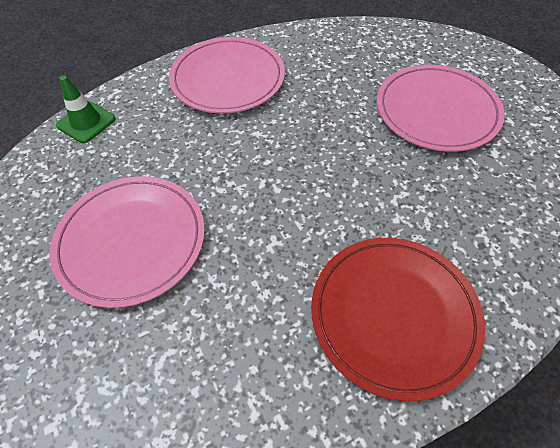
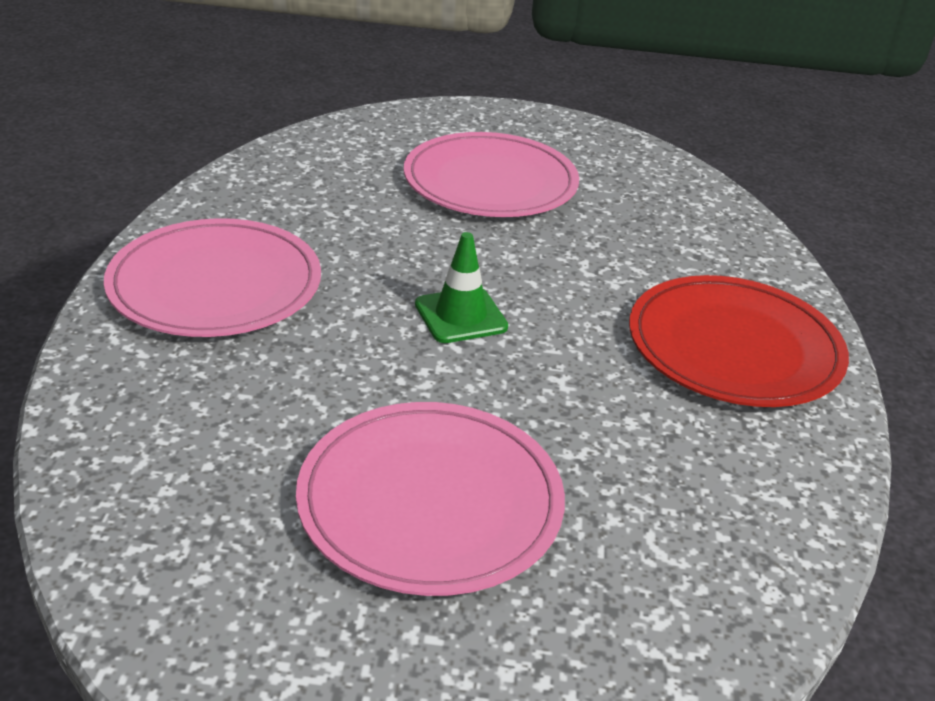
camera: 60 degrees left, 20 degrees down
green traffic cone [56,75,116,143] -> green traffic cone moved to [415,232,508,343]

